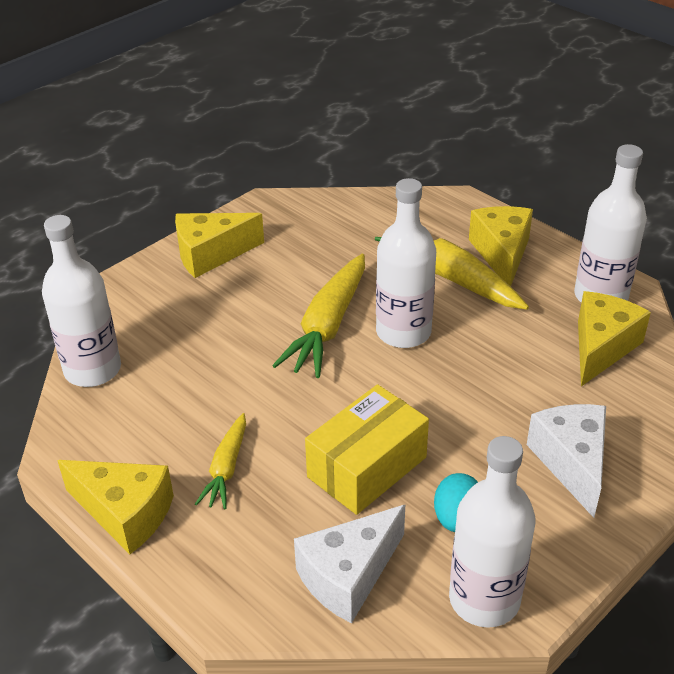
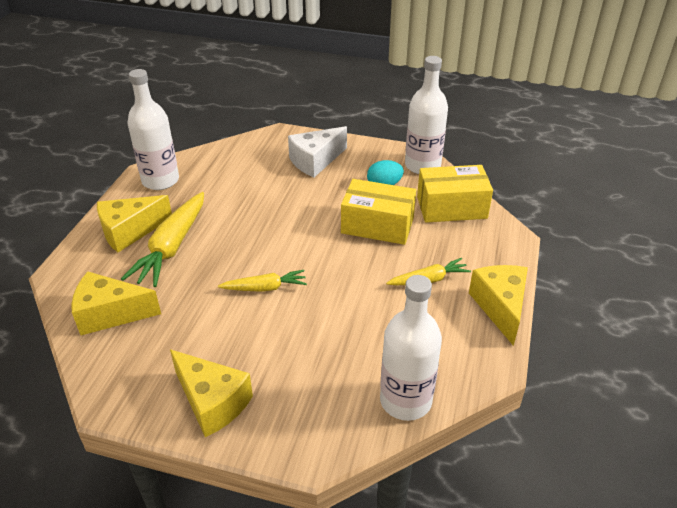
camera: 120 degrees left, 0 degrees up
yellow carrot [272,254,365,378] -> yellow carrot [218,270,307,292], size x0.57
white cheese [294,505,405,623] -> yellow box [417,165,493,223]
white bottle [376,178,436,348] -> none
yellow cheese [578,291,651,386] -> yellow cheese moved to [72,271,161,335]

